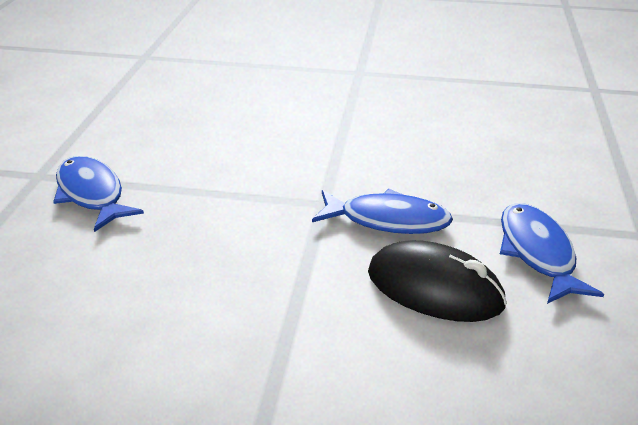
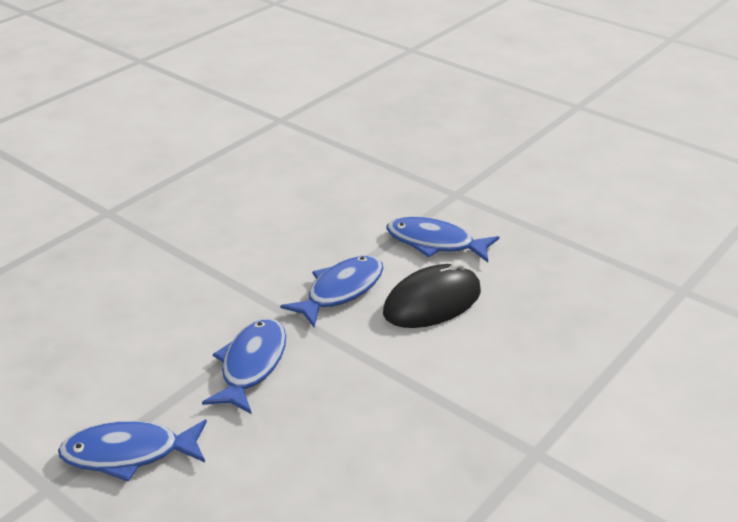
camera: 60 degrees left, 0 degrees up
none -> blue fish [202,318,286,414]

